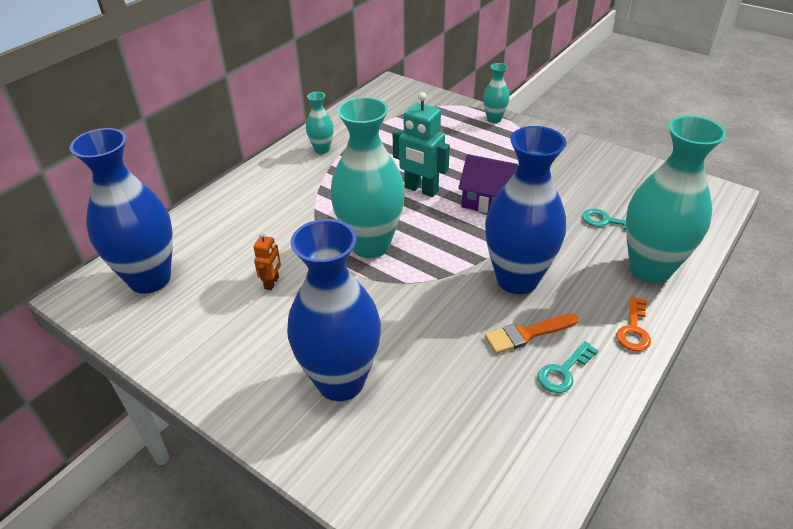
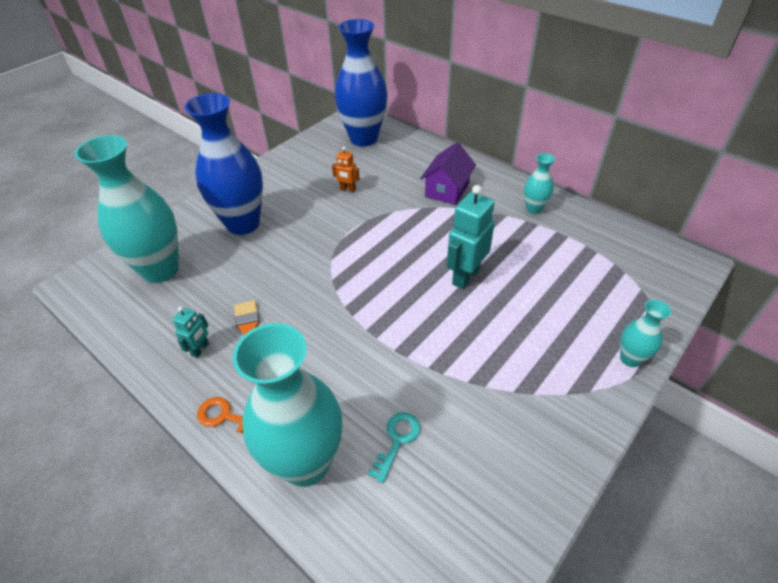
camera: 95 degrees right, 5 degrees up
turquoise vase [330,97,405,258] -> turquoise vase moved to [75,135,179,283]
purple house [458,154,518,213] -> purple house moved to [420,142,476,205]
blue vase [485,126,566,294] -> none
turquoise key [538,341,599,393] -> turquoise robot [172,307,209,358]

